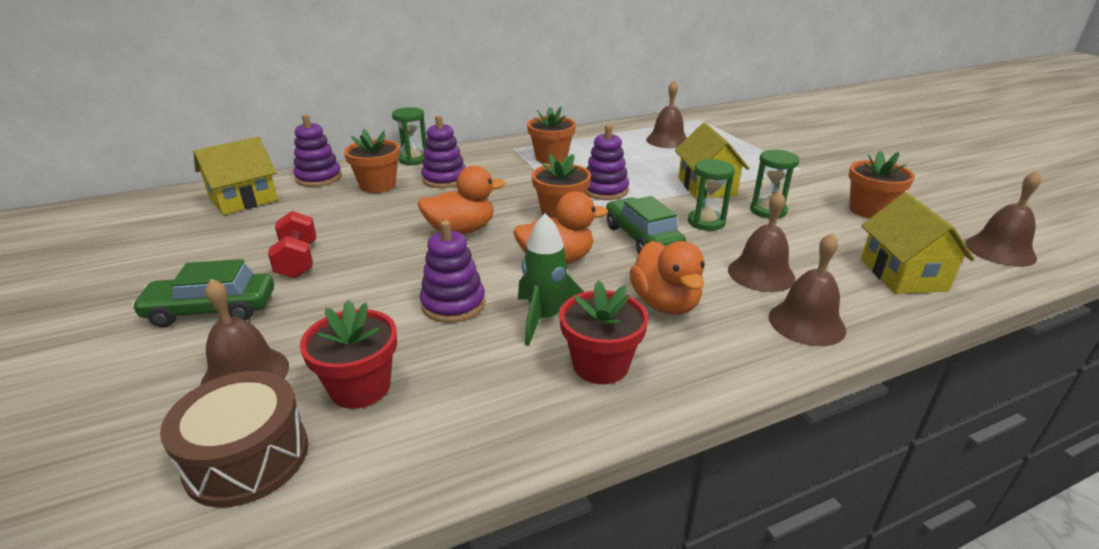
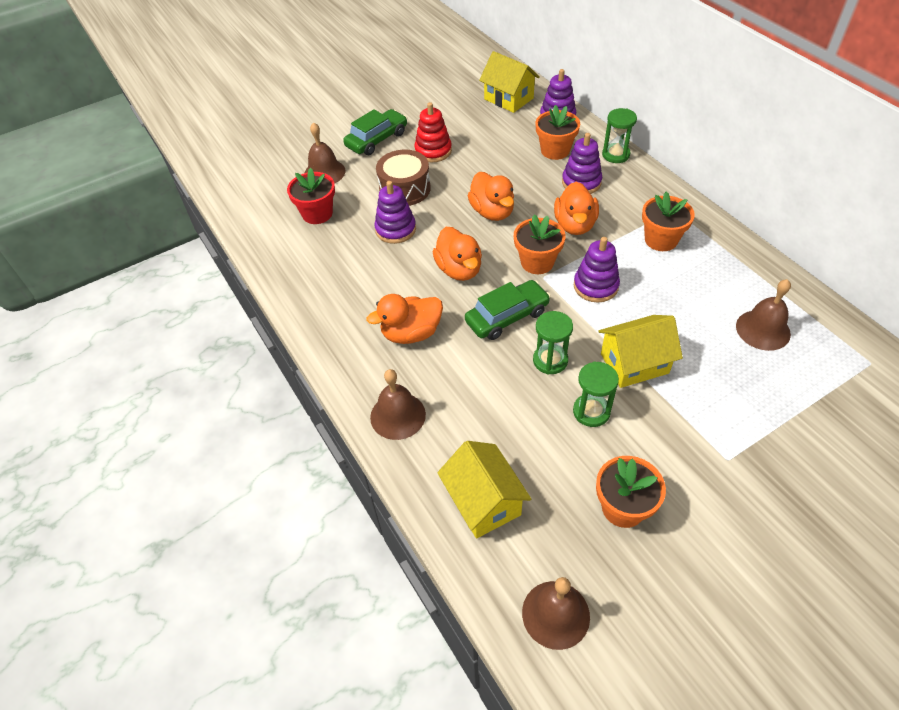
camera: 85 degrees right, 20 degrees up
green car [131,259,274,327] -> green car turned 60 degrees clockwise [343,109,407,155]
brown drum [160,371,308,508] -> brown drum moved to [376,150,431,206]
red dumbbell [268,211,316,278] -> red stacking toy [414,102,452,162]
green rocket [518,213,584,346] -> none
red flower pot [559,280,649,384] -> none
brown bell [728,190,796,292] -> none
yellow house [861,192,975,294] -> yellow house turned 75 degrees clockwise [437,441,531,538]
none -> orange duck [554,181,599,235]

